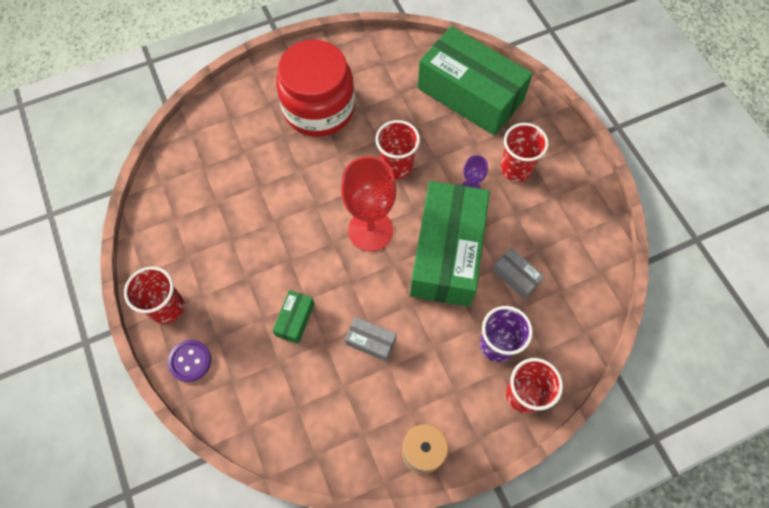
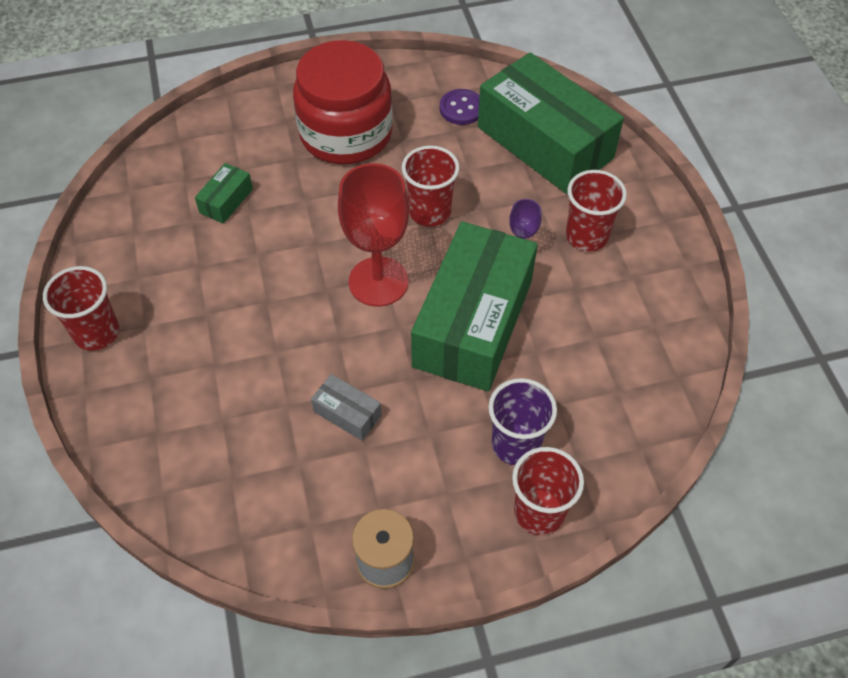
camera: 10 degrees right, 10 degrees down
purple button [168,340,211,382] -> purple button moved to [440,89,480,125]
green box [272,290,314,344] -> green box moved to [195,163,253,224]
grey box [492,248,544,299] -> none

